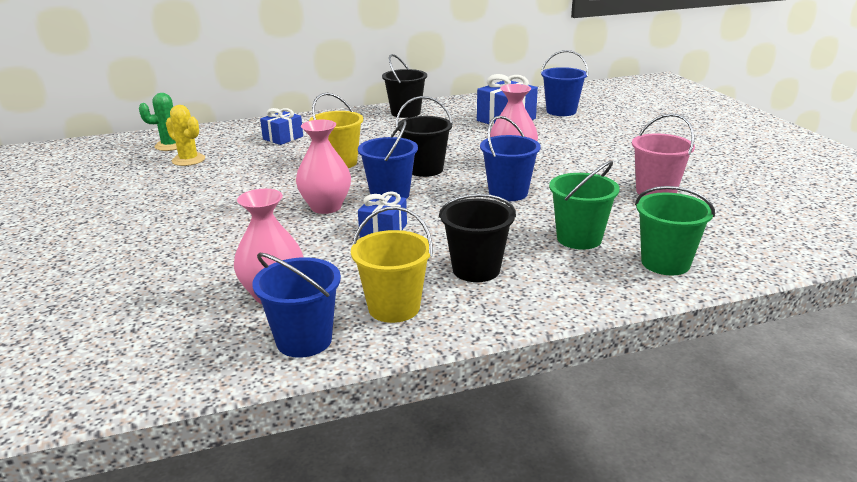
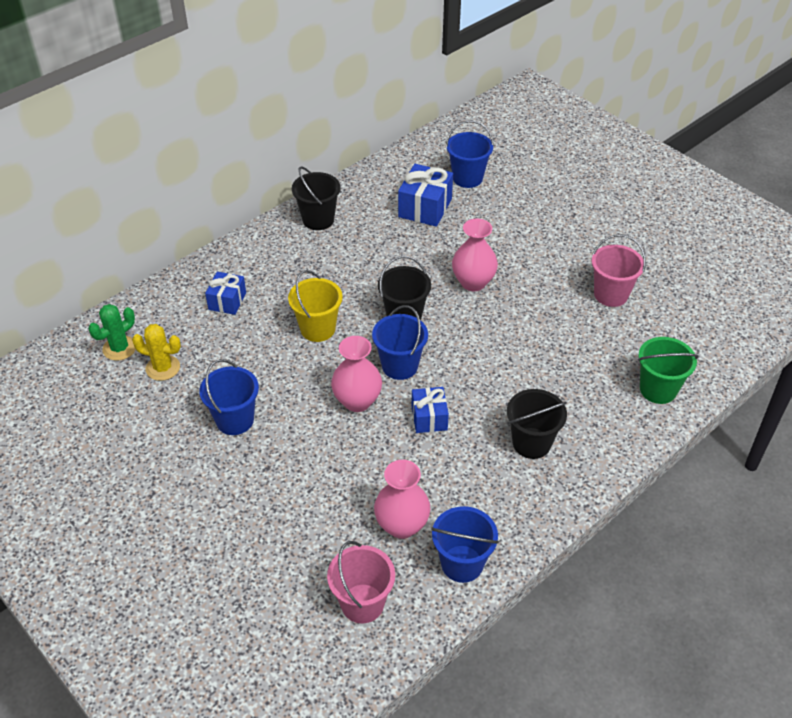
camera: 25 degrees left, 20 degrees up
yellow bucket [351,206,433,323] -> none
blue bucket [480,116,541,201] -> blue bucket moved to [199,359,259,435]
green bucket [549,161,620,250] -> none
none -> pink bucket [327,541,395,624]

